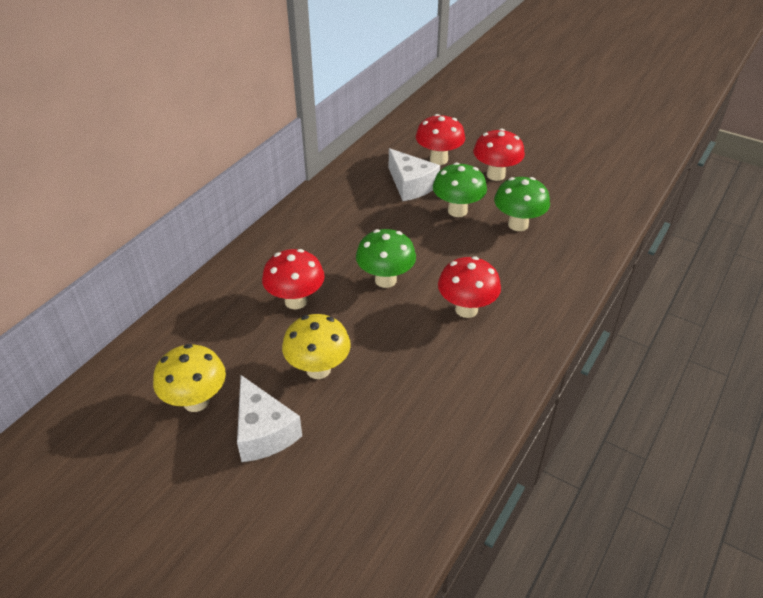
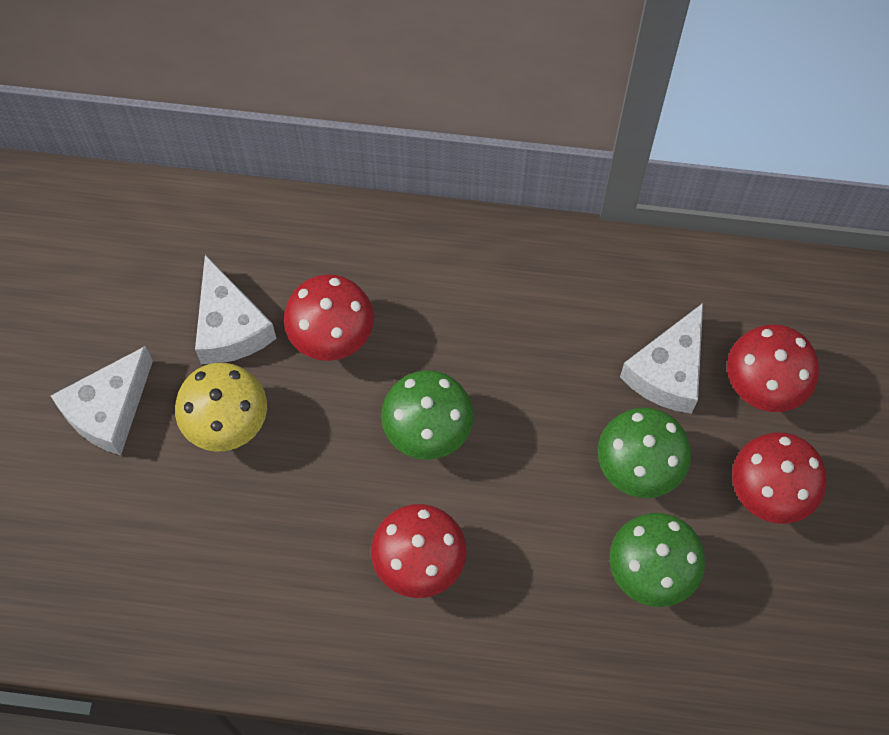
camera: 65 degrees right, 25 degrees up
yellow mushroom [153,344,226,412] -> none
none -> white cheese [195,255,277,364]

